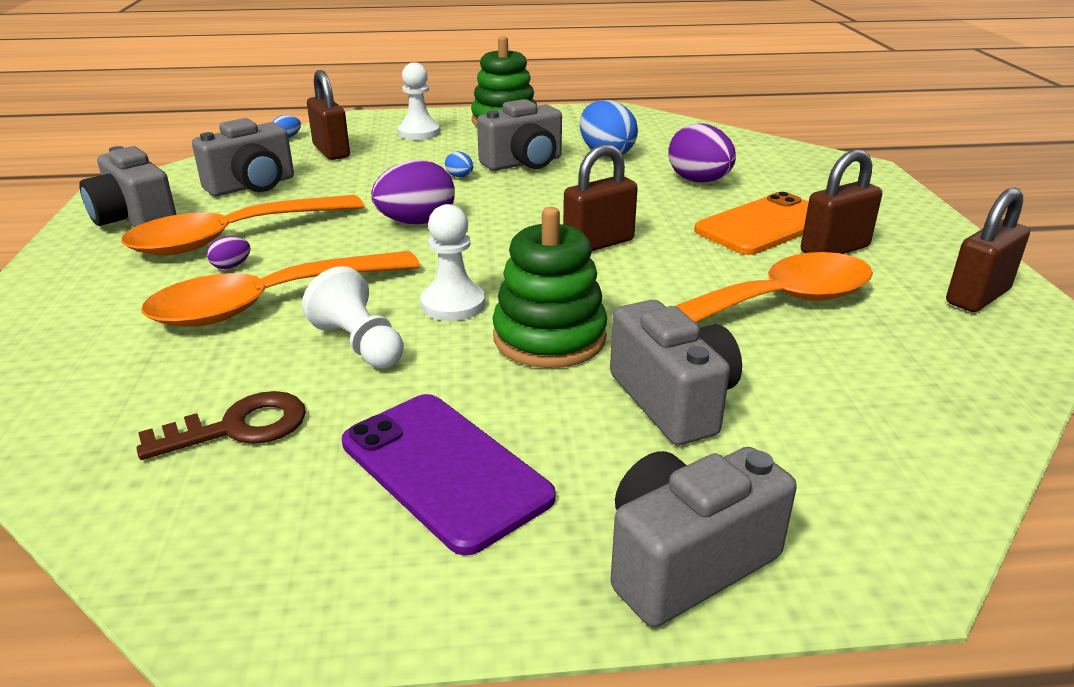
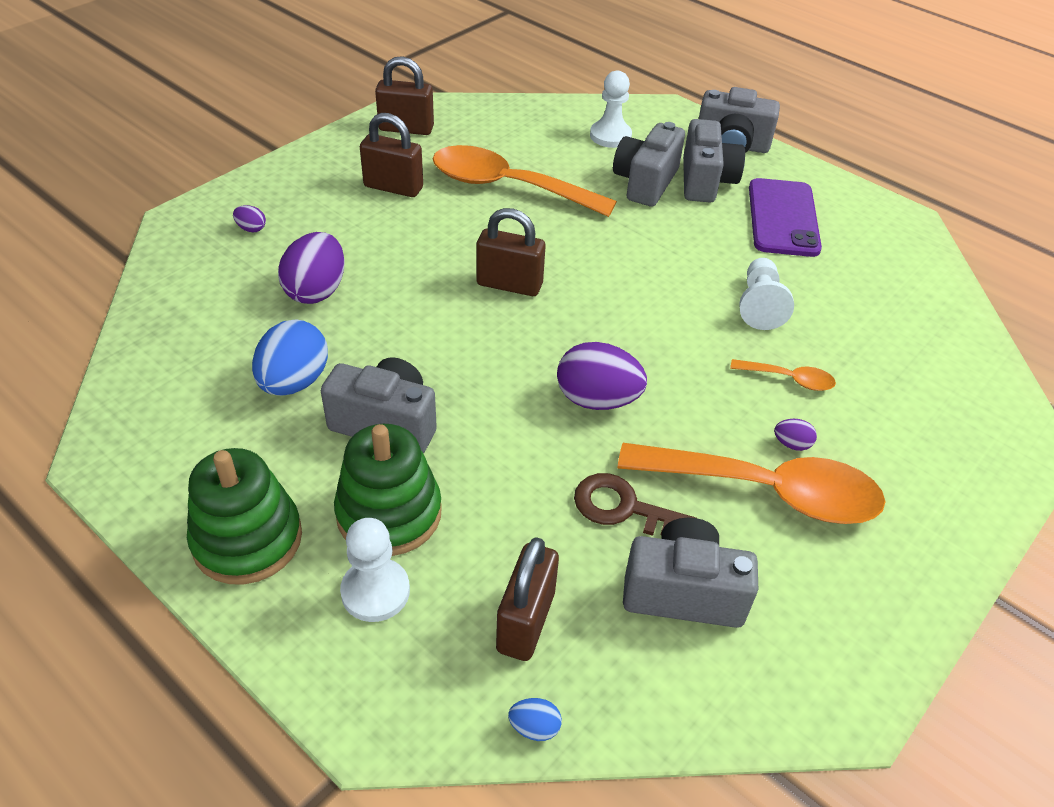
camera: 135 degrees left, 15 degrees up
grey camera [79,146,177,227] -> grey camera moved to [683,119,745,202]
brown key [136,391,306,460] -> brown key moved to [574,473,696,536]
orange spoon [141,251,420,327] -> orange spoon [730,359,836,391], size x0.44
white pawn [420,204,485,321] -> white pawn moved to [590,70,632,148]
blue egg [445,151,473,177] -> none
green stacking toy [493,207,607,368] -> green stacking toy moved to [334,424,442,556]
orange phone [694,192,809,255] -> none
none -> purple egg [233,205,266,233]

